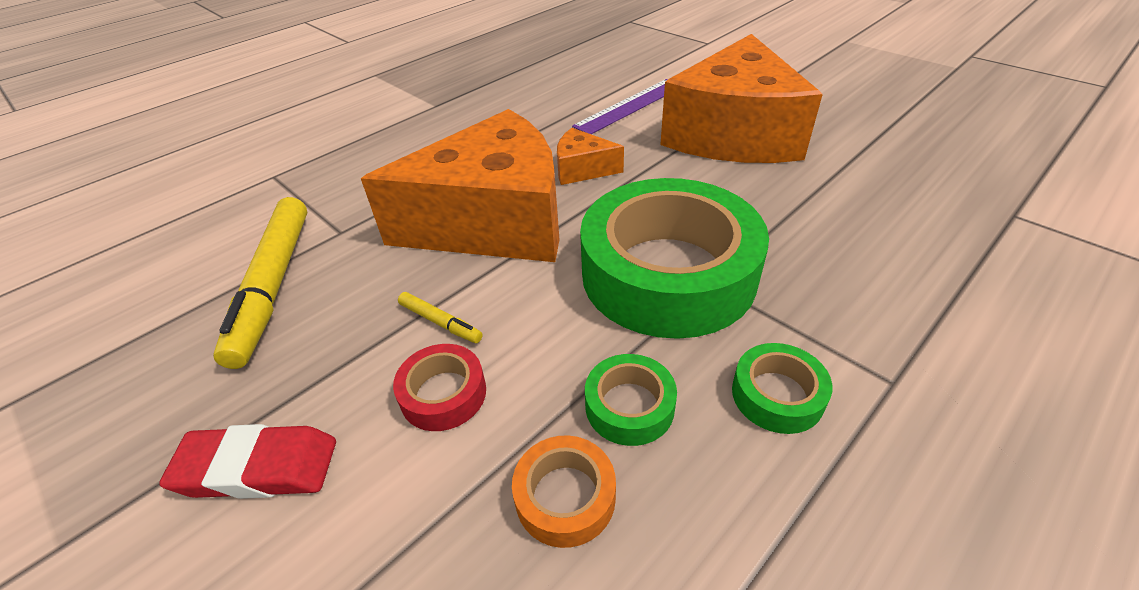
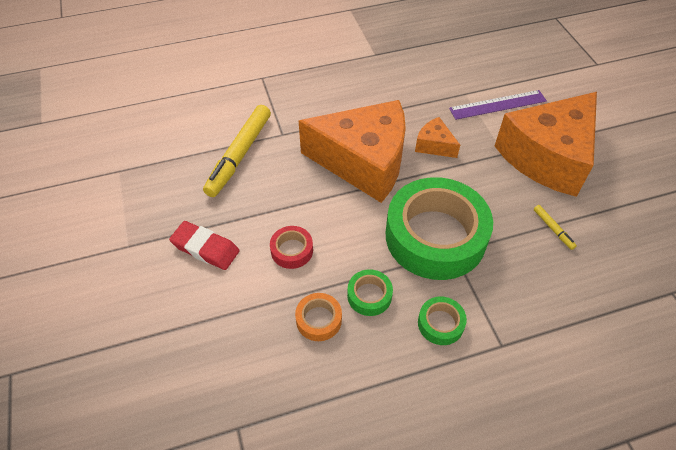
camera: 25 degrees right, 10 degrees up
yellow marker [398,292,483,343] -> yellow marker moved to [534,205,577,250]

